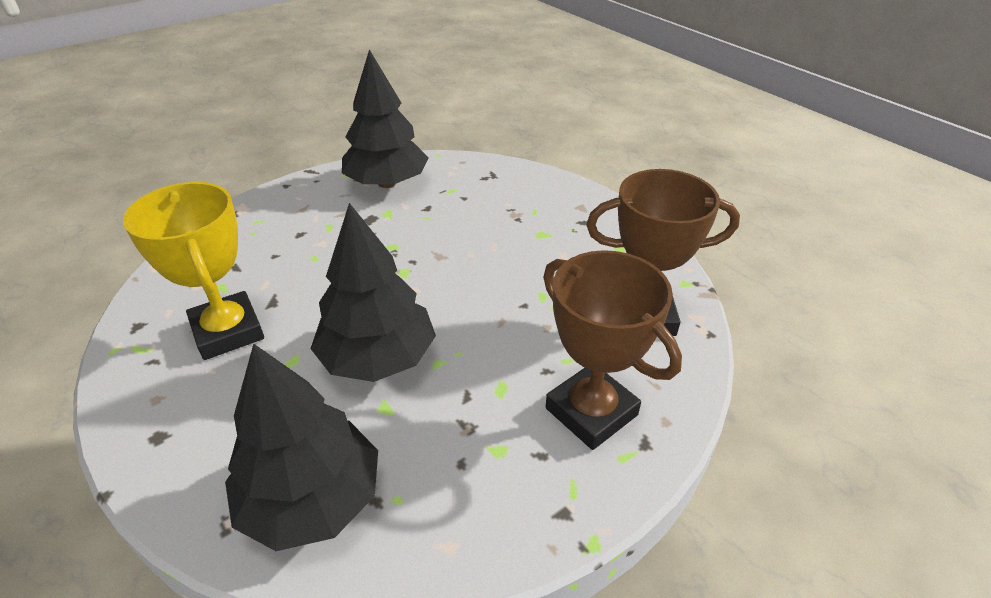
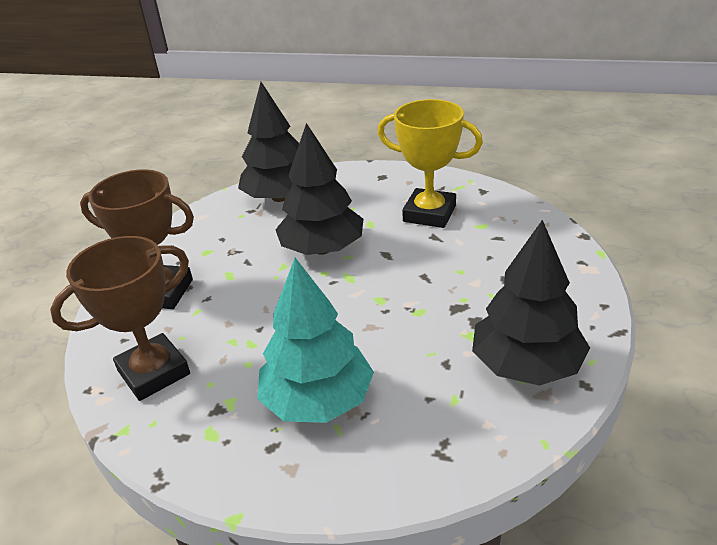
camera: 145 degrees right, 5 degrees down
none -> turquoise tree [257,258,374,423]

